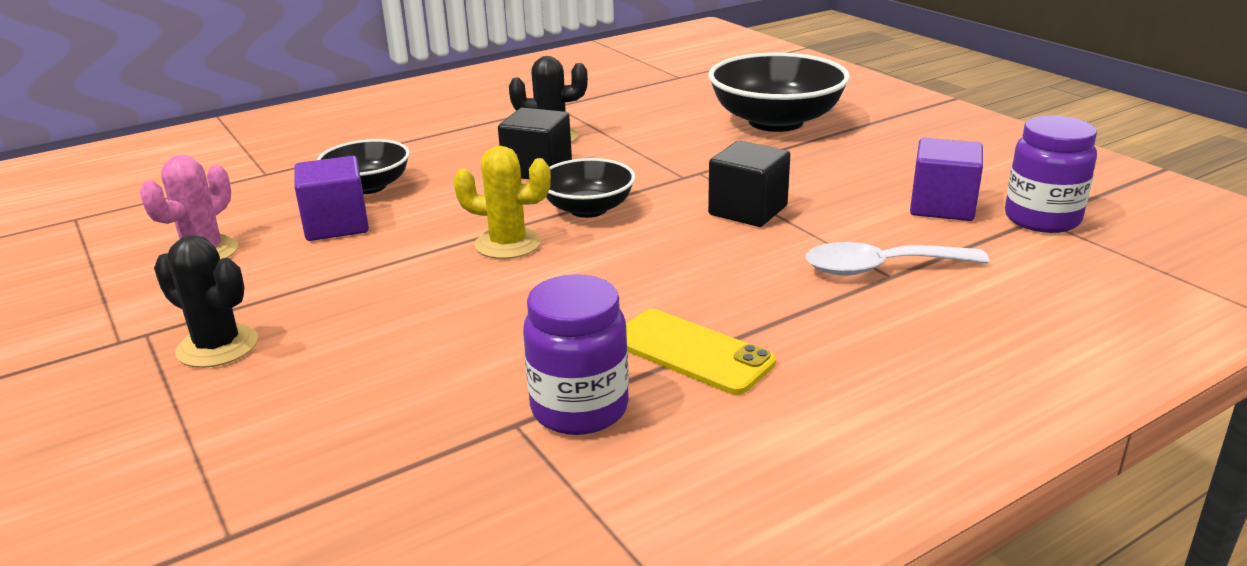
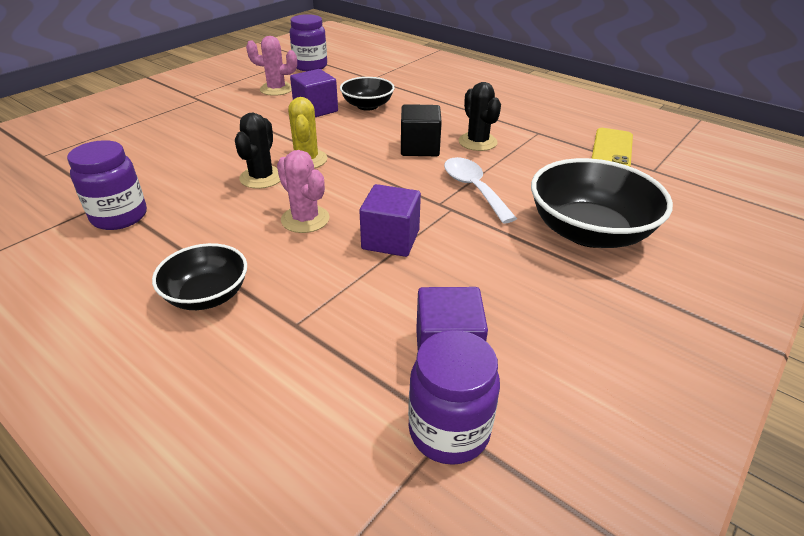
camera: 70 degrees right, 10 degrees up
black cactus [154,235,258,368] -> black cactus moved to [235,113,280,189]
black bowl [546,158,635,218] -> black bowl moved to [152,243,247,310]
yellow phone [626,309,776,395] -> yellow phone moved to [591,128,633,166]
black cube [708,141,791,227] -> purple cube [359,184,421,257]
white spoon [806,242,989,276] -> white spoon moved to [444,157,517,224]
none -> pink cactus [277,150,329,233]
none -> purple jar [290,14,327,71]

